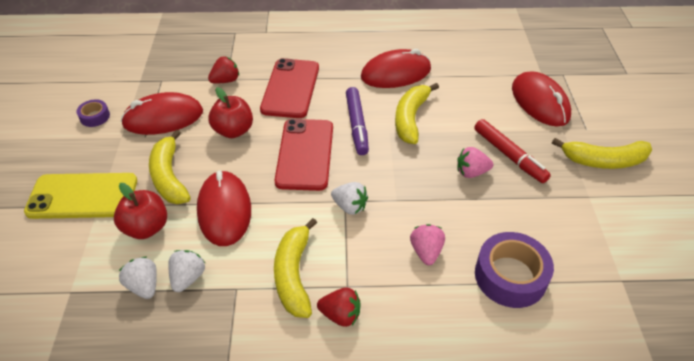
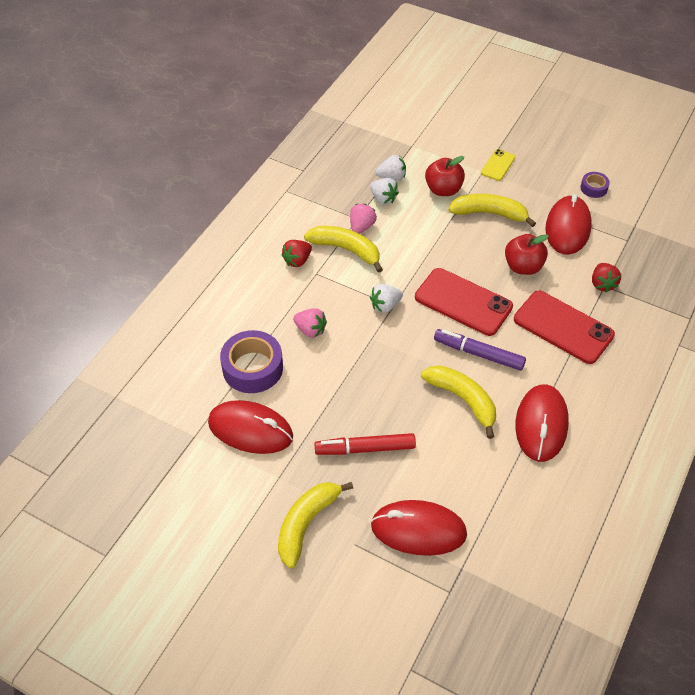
camera: 120 degrees right, 5 degrees up
yellow phone [24,173,137,219] -> yellow phone [481,149,516,181], size x0.51
red mouse [197,170,251,246] -> red mouse moved to [208,400,293,454]
pink strawberry [457,147,493,178] -> pink strawberry moved to [350,204,377,234]

